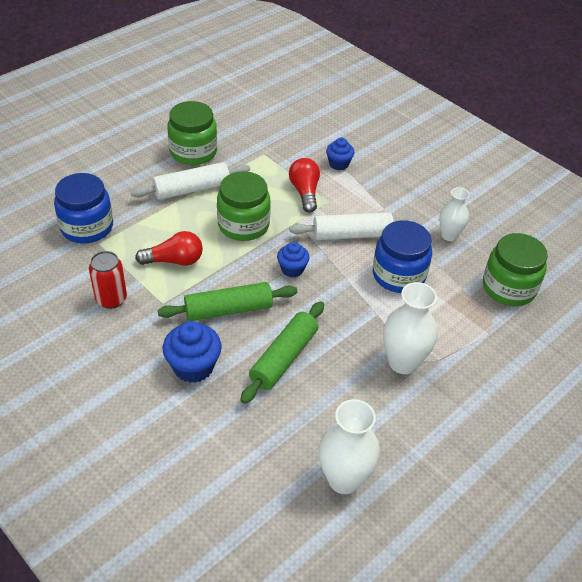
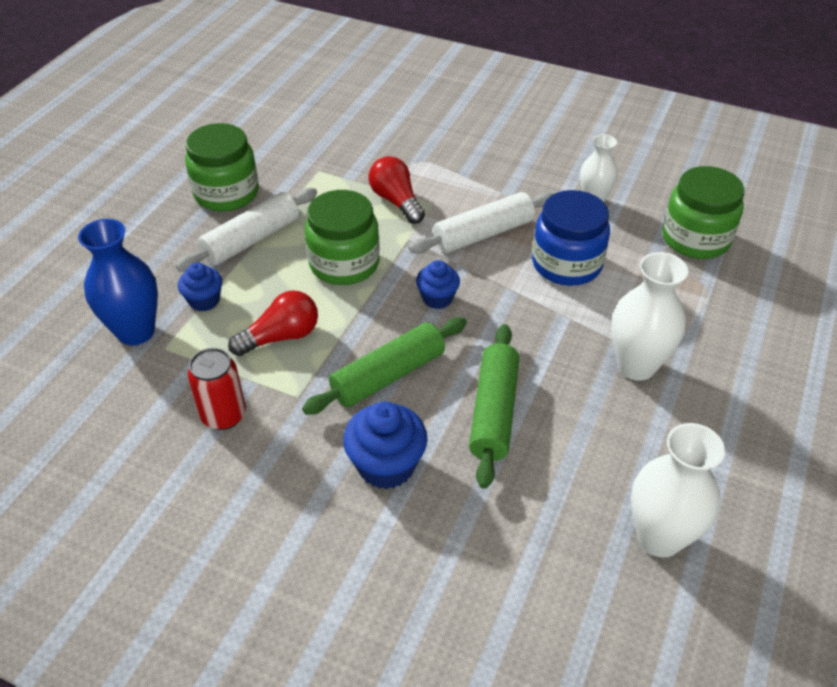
camera: 20 degrees left, 0 degrees up
blue jar [54,173,113,243] -> blue vase [78,219,158,346]
blue cupcake [326,138,354,170] -> blue cupcake moved to [178,262,222,311]

